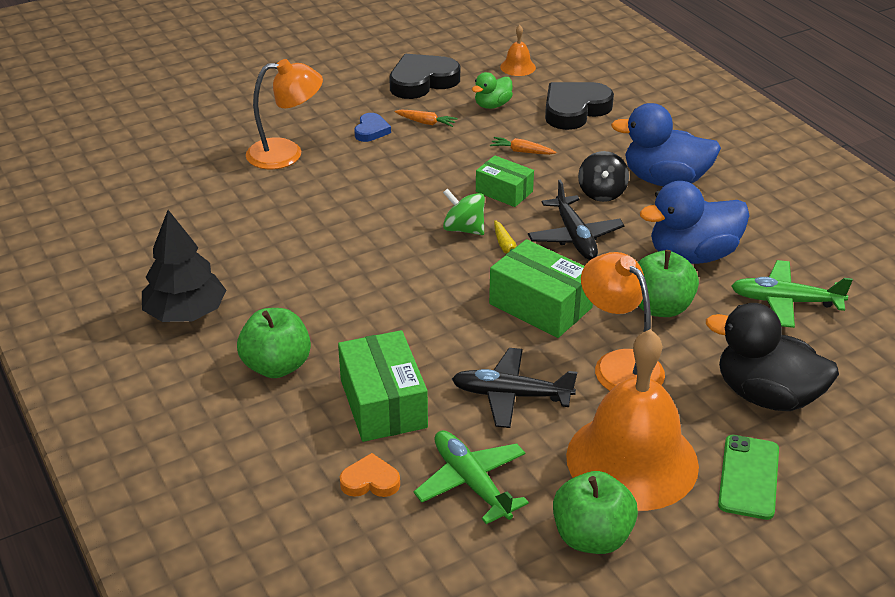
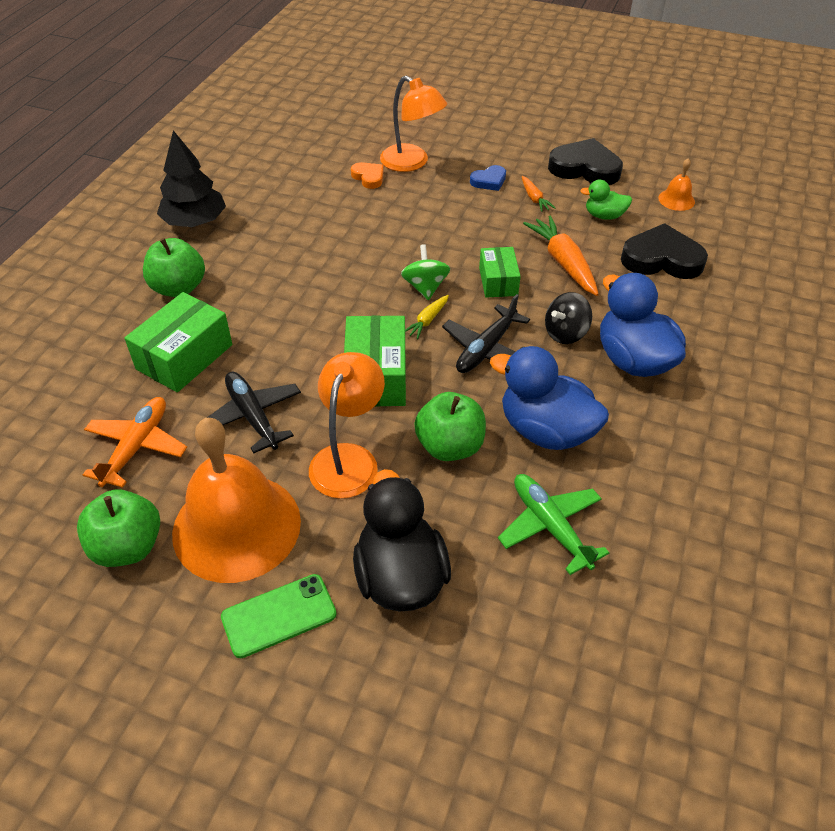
camera: 50 degrees right, 10 degrees up
orange heart [340,453,400,497] -> orange heart moved to [351,162,384,189]
green plane [414,430,529,524] -> orange plane [83,397,187,488]
orange carrot [490,137,556,155] -> orange carrot [523,215,599,296], size x1.90

